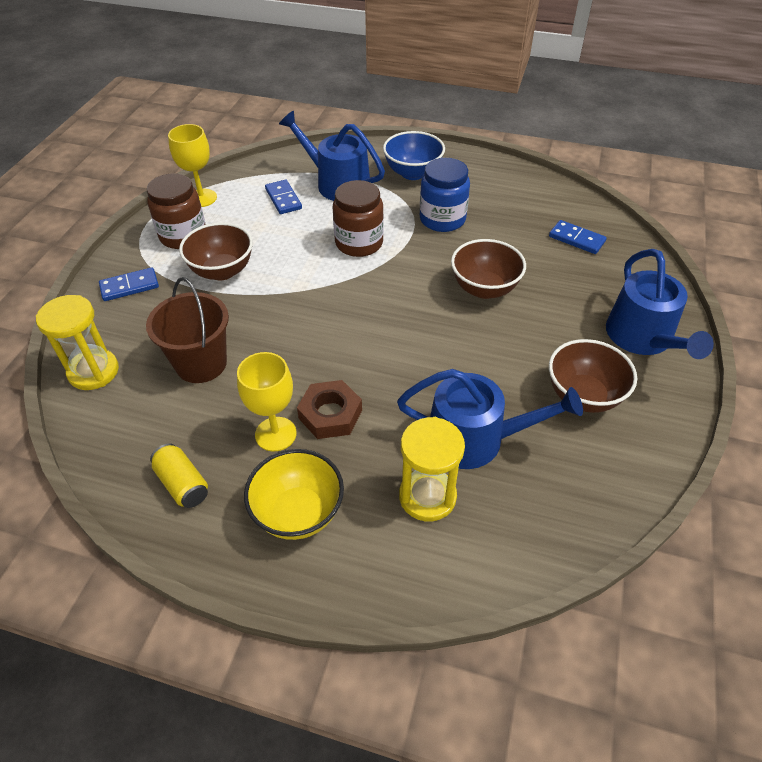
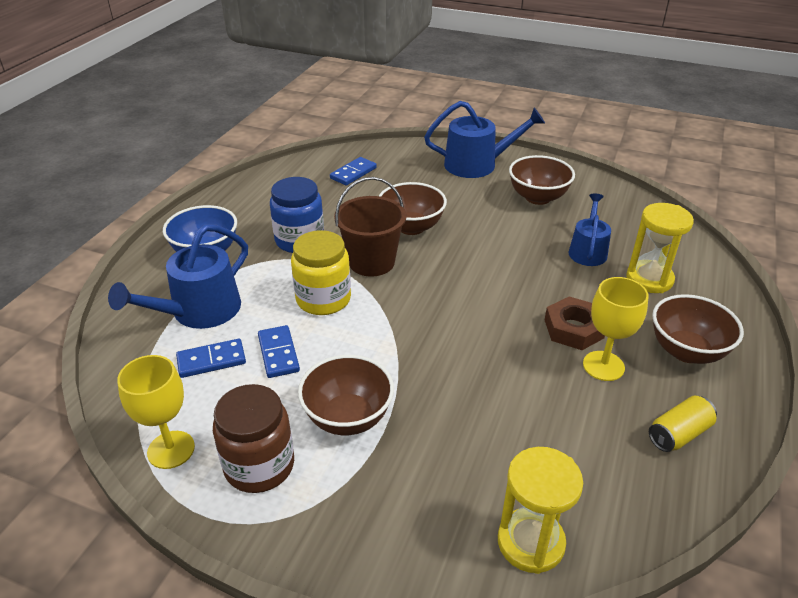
camera: 85 degrees left, 10 degrees down
blue domino [99,267,159,301] -> blue domino moved to [258,325,300,378]
brown bucket [146,277,229,383] -> brown bucket moved to [334,177,406,276]
yellow bowl [244,449,344,540] -> brown bowl [652,294,744,364]
brown jar [333,180,384,257] -> yellow jar [291,230,351,315]
blue watering can [397,369,583,469] -> blue watering can [569,193,611,266], size x0.63

